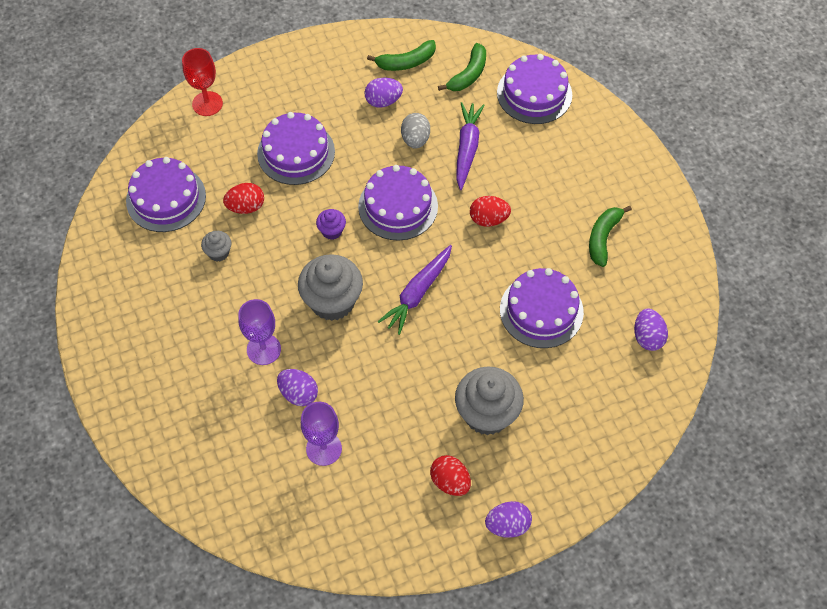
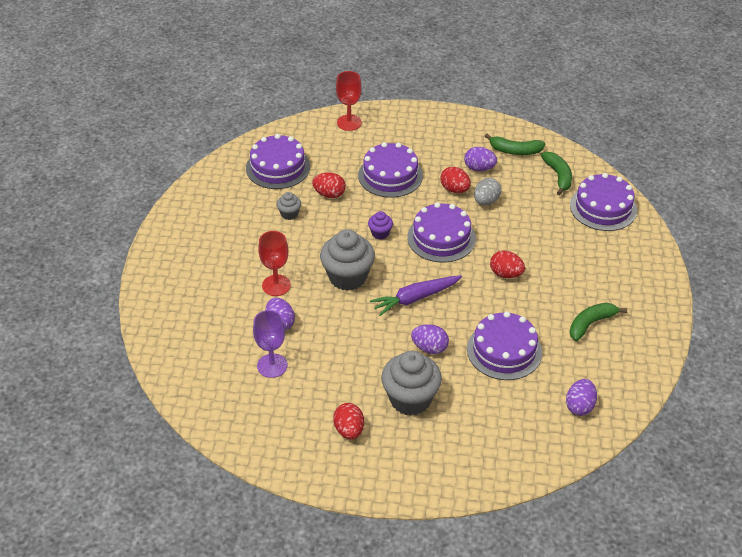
camera: 30 degrees right, 15 degrees down
purple goblet [238,299,281,365] -> red goblet [258,231,291,296]
green banana [438,43,486,91] -> green banana turned 75 degrees counterclockwise [541,152,572,195]
purple carrot [456,102,485,190] -> none
purple egg [485,501,532,538] -> purple egg moved to [411,324,449,354]
none -> red egg [440,167,471,193]

